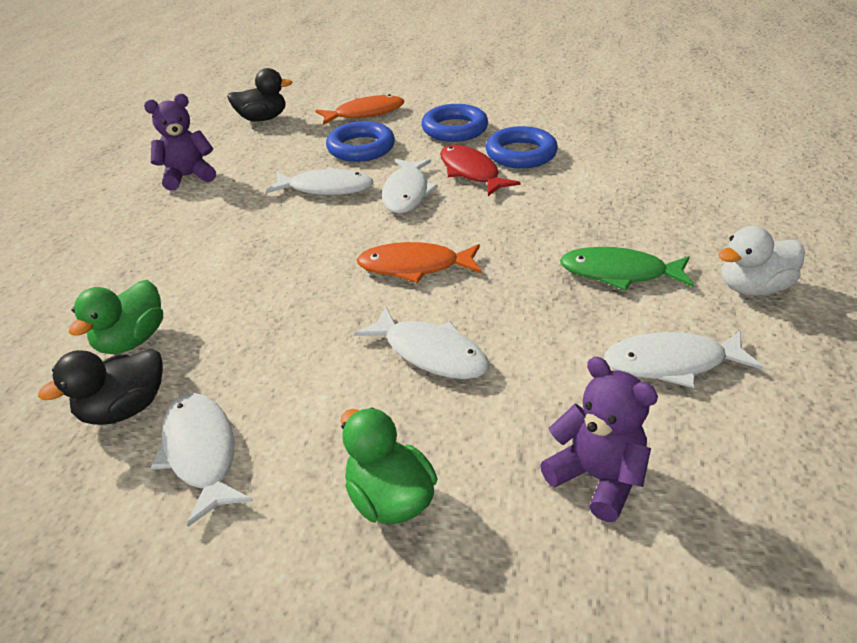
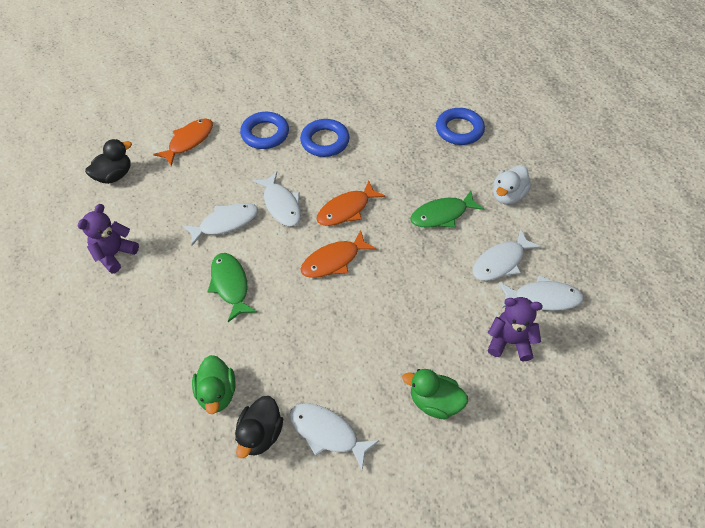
camera: 35 degrees left, 15 degrees up
blue ring [326,121,395,162] -> blue ring moved to [436,108,485,145]
white fish [354,306,490,379] -> white fish moved to [499,276,584,311]
red fish [440,145,521,196] -> none
none -> green fish [208,253,257,322]
none -> orange fish [317,181,386,226]

